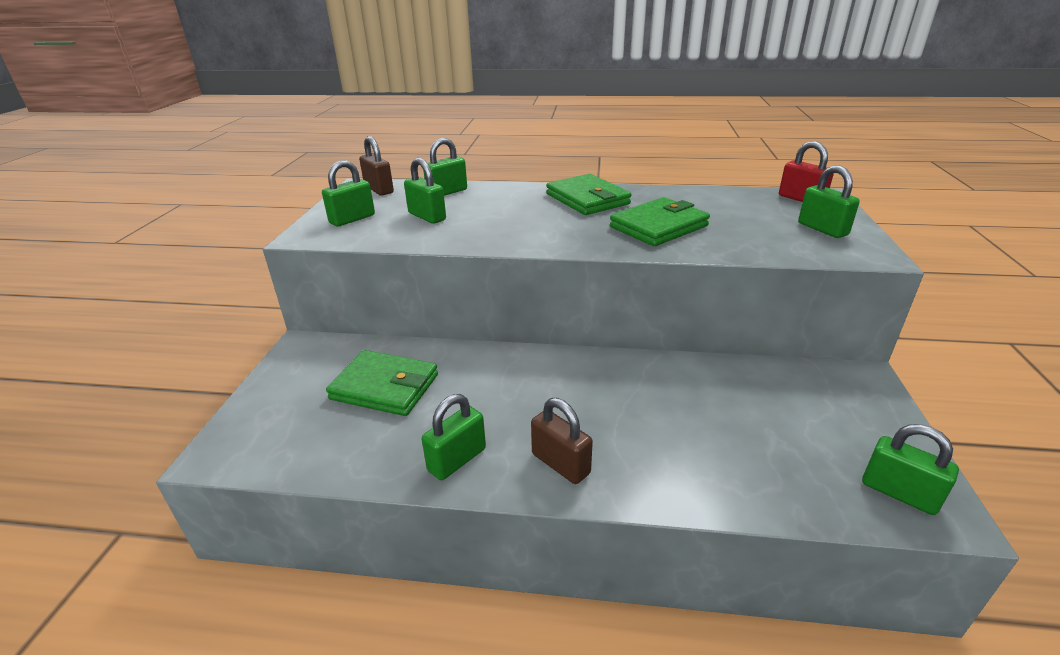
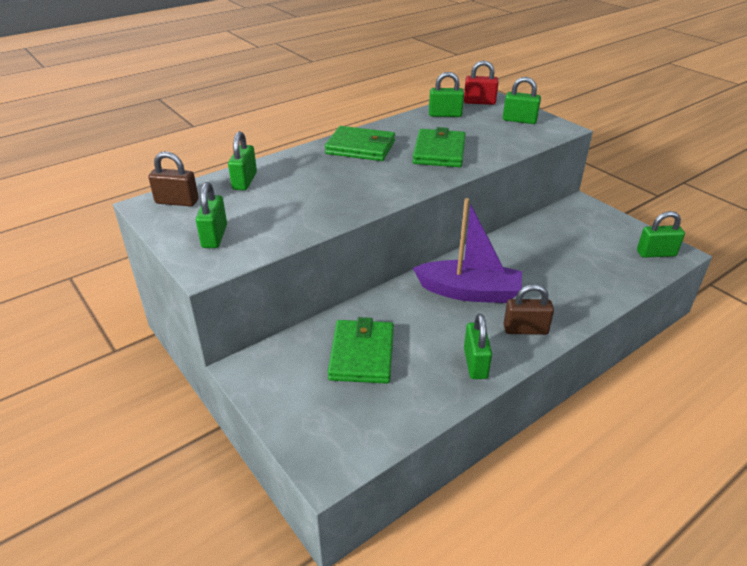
camera: 45 degrees left, 5 degrees up
green wallet [326,350,438,416] -> green wallet turned 60 degrees counterclockwise [328,317,394,384]
green padlock [404,158,446,224] -> green padlock moved to [429,72,464,117]
none -> purple boat [413,198,522,303]

